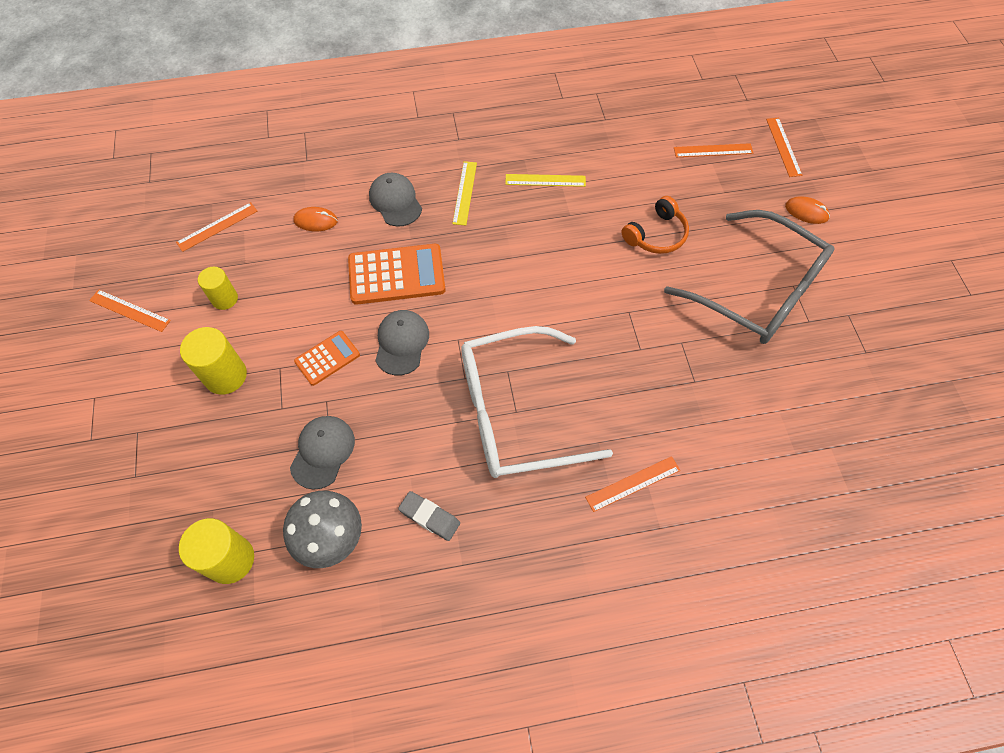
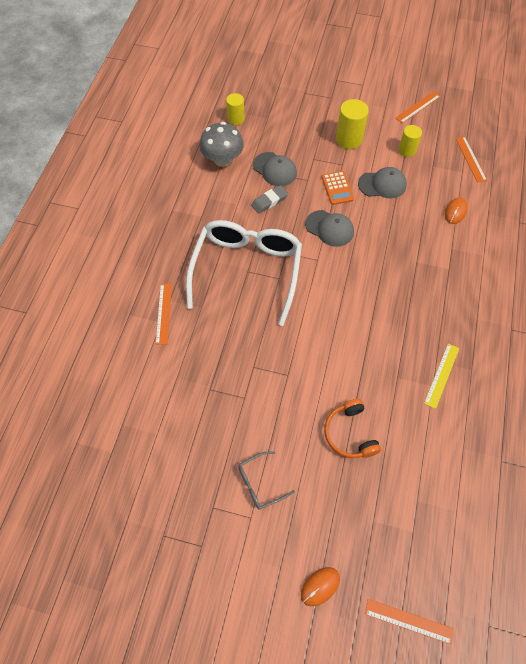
camera: 115 degrees right, 0 degrees up
yellow cylinder [179,518,254,584] -> yellow cylinder [226,93,245,125], size x0.65
orange calculator [348,244,446,305] -> none
grey cap [369,173,422,227] -> grey cap moved to [358,167,407,198]
grey eraser [398,491,460,541] -> grey eraser moved to [251,185,288,214]
yellow ruler [452,161,477,226] -> none
grey glasses [664,210,835,344] -> grey glasses [238,451,295,509], size x0.41
orange ruler [674,143,753,157] -> none

